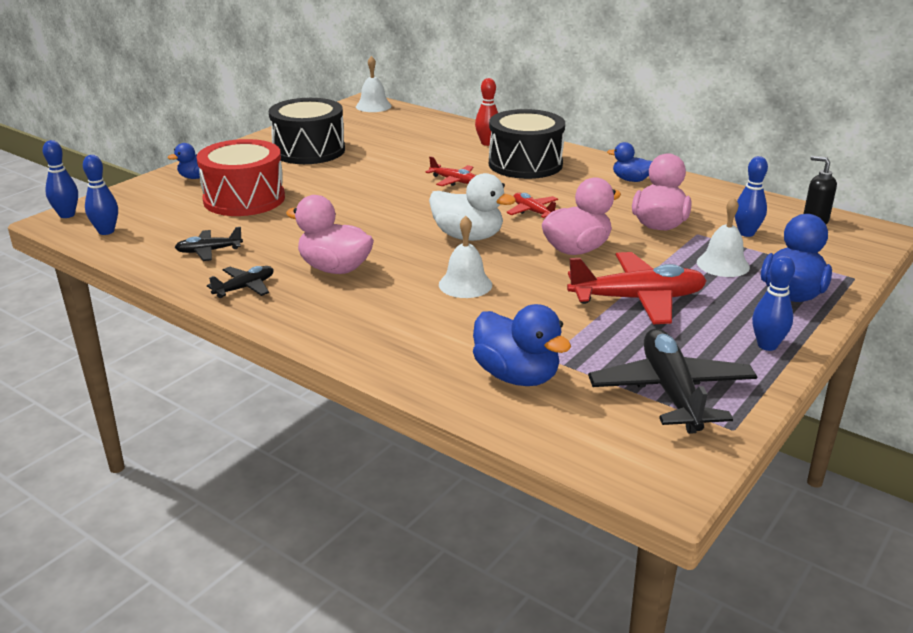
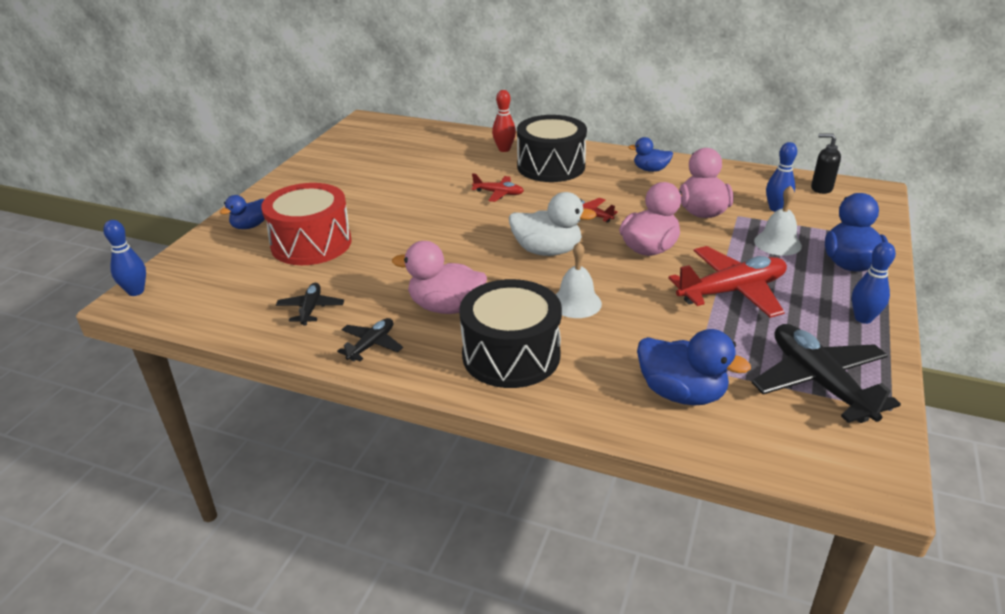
camera: 15 degrees left, 5 degrees up
blue bowling pin [83,155,118,235] -> none
black plane [175,227,243,261] -> black plane turned 120 degrees clockwise [276,283,344,326]
black drum [269,98,345,164] -> black drum moved to [459,279,562,388]
white bell [356,56,392,112] -> none

